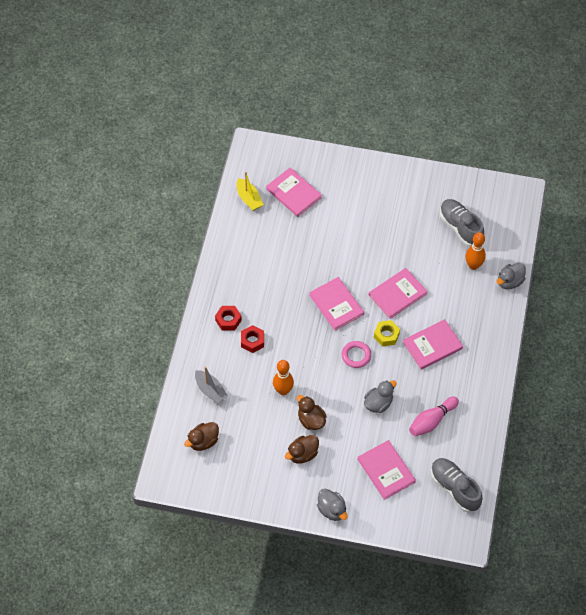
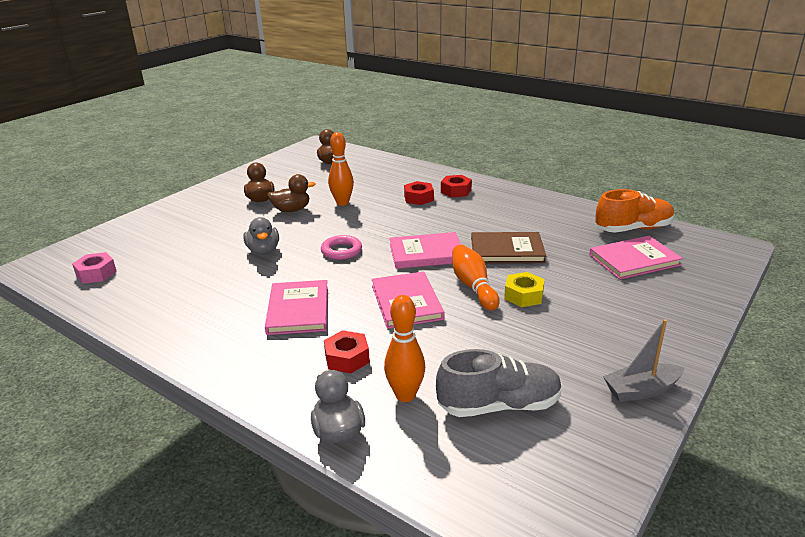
camera: 115 degrees right, 30 degrees down
grey boat [195,367,228,404] -> grey boat moved to [603,319,685,402]
yellow boat [237,172,264,211] -> orange shoe [595,189,675,233]
grey duck [317,489,348,521] -> none
pink book [357,440,416,500] -> none
yellow nut [374,320,400,347] -> yellow nut moved to [504,272,545,307]
pink bowling pin [409,397,459,436] -> none
grey shoe [431,458,483,512] -> pink nut [72,252,117,284]
none -> red nut [324,330,370,373]
none -> orange bowling pin [452,245,500,310]
none -> brown book [471,232,546,263]

